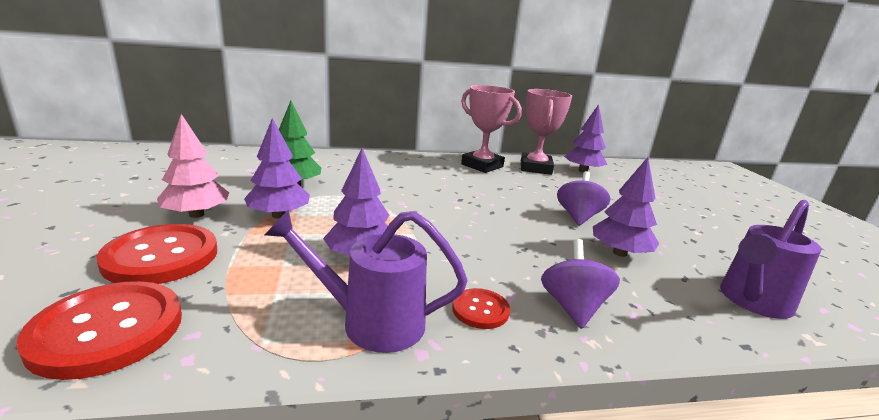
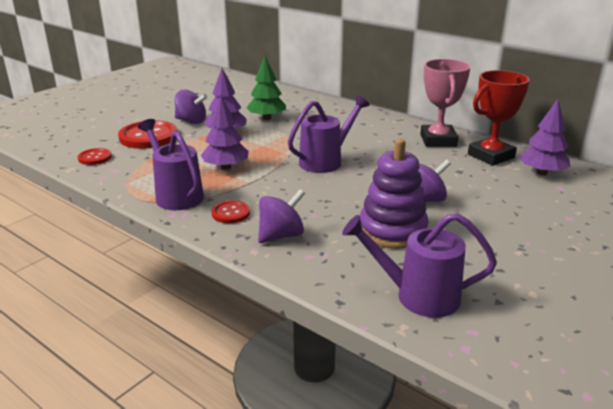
camera: 50 degrees right, 5 degrees up
red button [16,281,182,380] -> red button [78,148,112,165], size x0.52
pink tree [157,114,229,218] -> purple spinning top [175,90,207,124]
pink trophy [521,89,572,175] -> red trophy [468,70,530,166]
purple tree [593,157,659,257] -> purple stacking toy [360,139,429,249]
none -> purple watering can [288,95,370,173]

